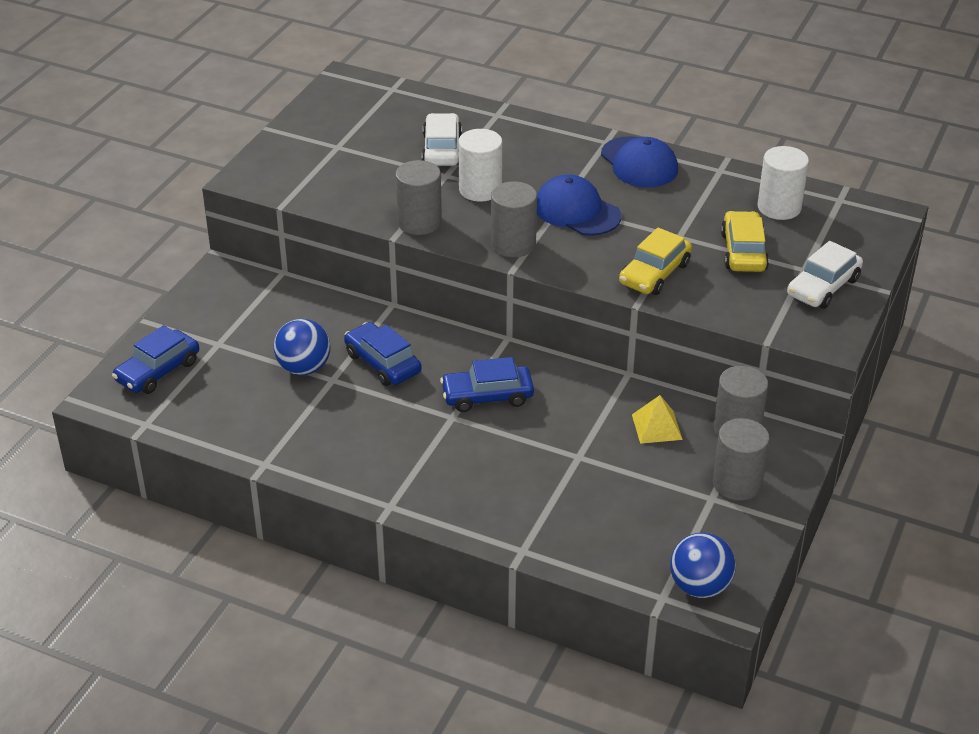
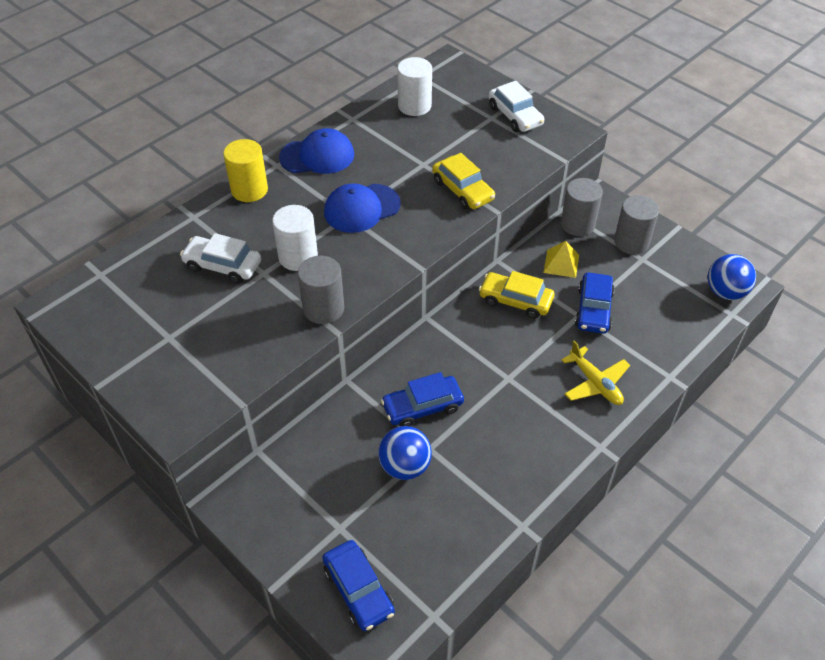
camera: 70 degrees left, 10 degrees up
blue car [440,357,534,412] -> blue car moved to [575,272,615,334]
grey cylinder [491,181,537,257] -> none
yellow car [721,211,769,272] -> yellow car moved to [479,271,554,319]
none -> yellow cylinder [223,139,268,202]
none -> yellow plane [561,341,630,405]

